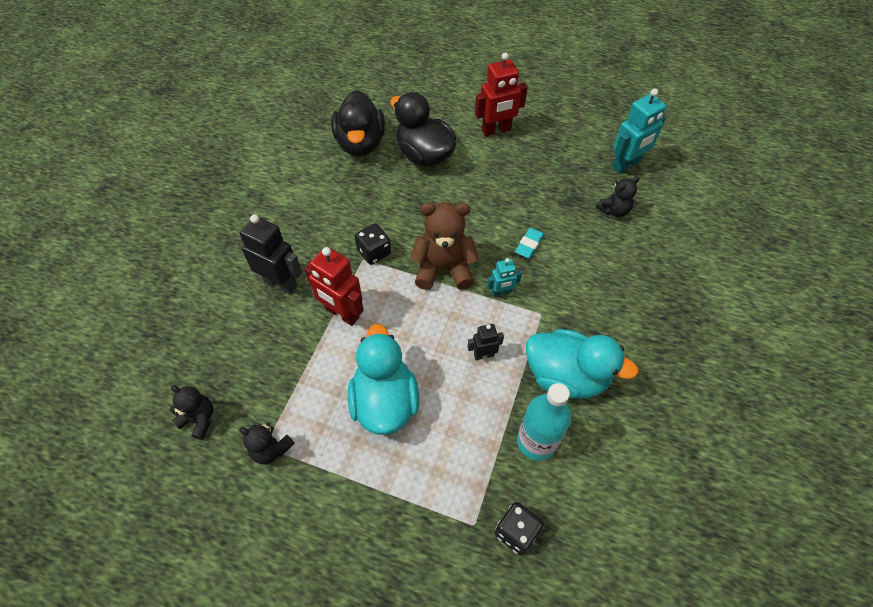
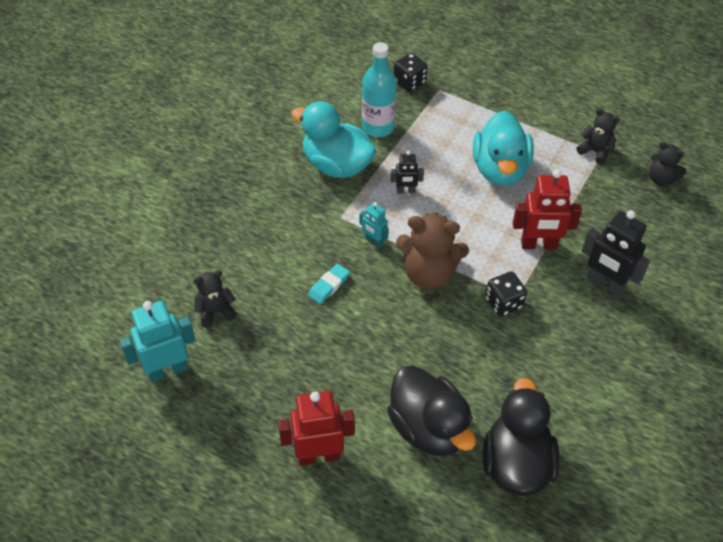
camera: 170 degrees left, 5 degrees down
red robot [304,247,364,326] -> red robot turned 135 degrees clockwise [513,169,582,250]
turquoise robot [487,258,522,297] -> turquoise robot turned 135 degrees counterclockwise [360,202,389,248]

